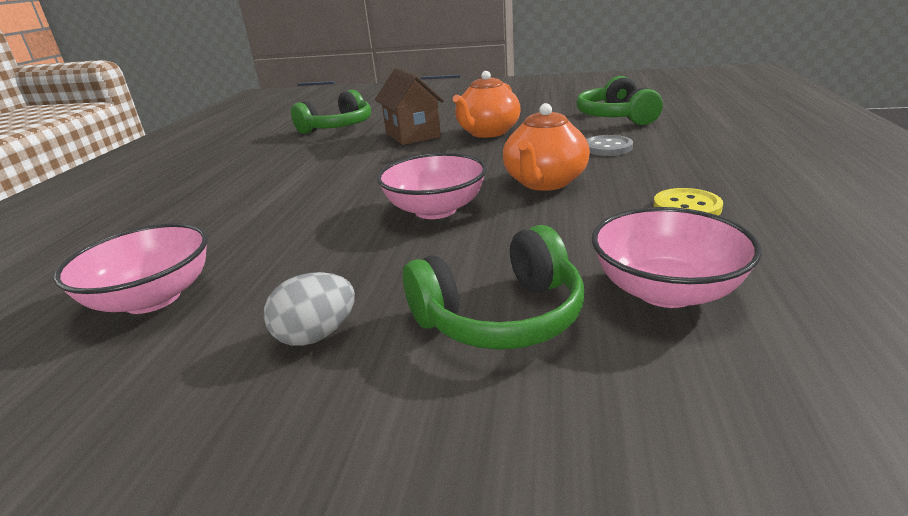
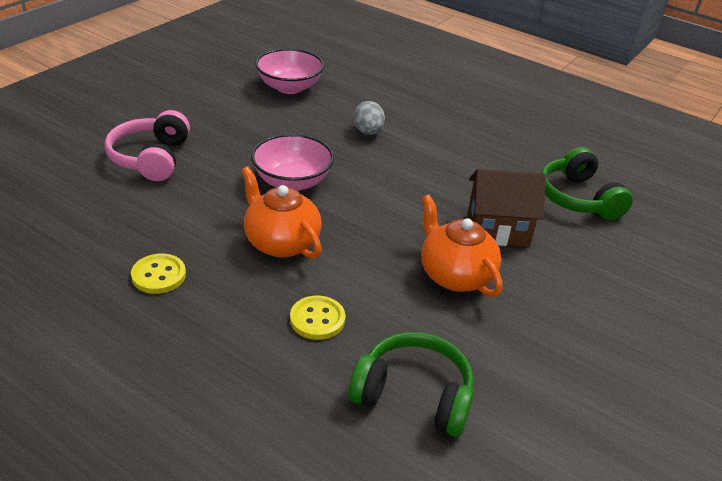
camera: 110 degrees right, 10 degrees up
grey egg [264,272,355,346] -> grey egg moved to [353,101,385,135]
green headphones [403,225,584,350] -> pink headphones [105,110,190,181]
grey button [586,135,633,156] -> yellow button [290,295,346,340]
pink bowl [592,207,762,308] -> none

